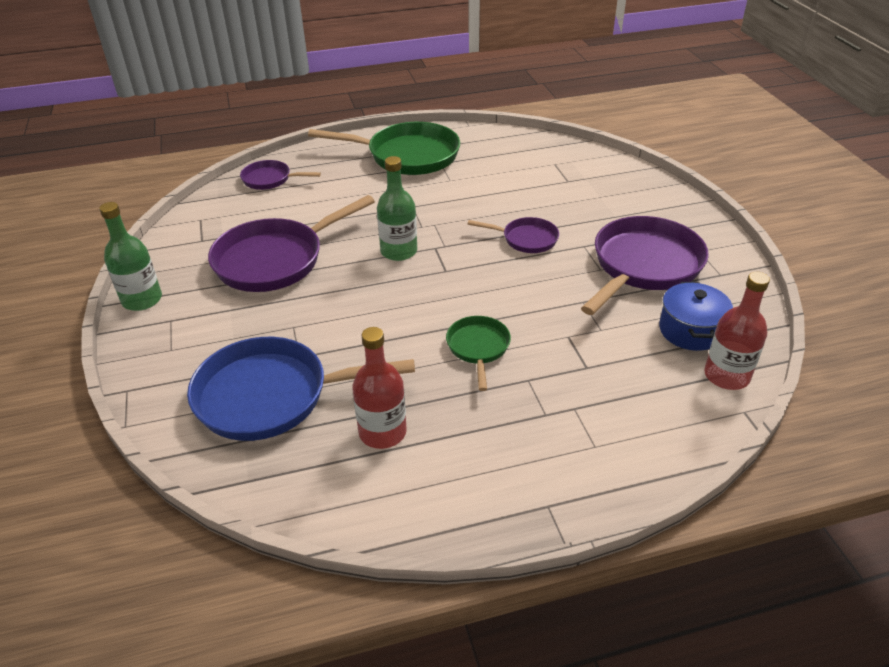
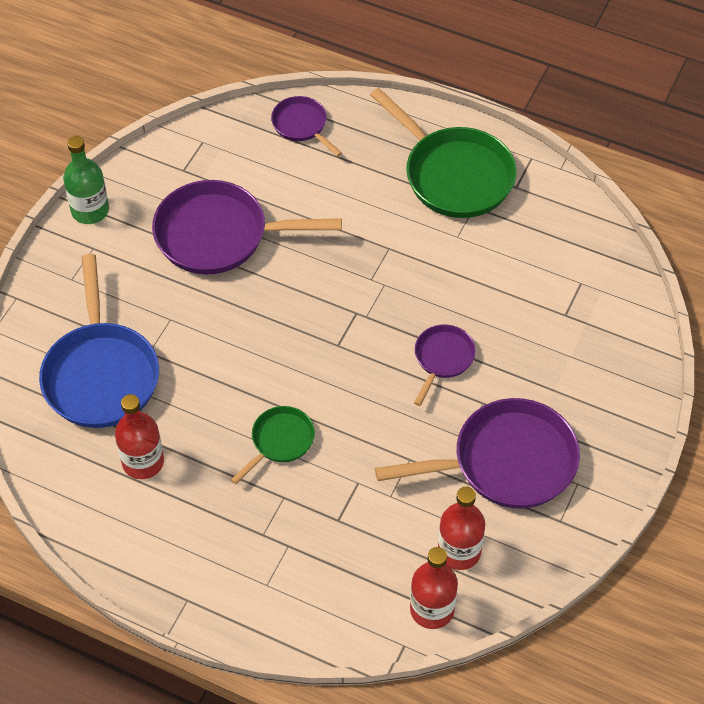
camera: 40 degrees right, 15 degrees up
blue pan [187,337,415,441] -> blue pan turned 135 degrees counterclockwise [39,254,159,428]
green bottle [377,156,417,261] -> none
purple pan [467,217,559,253] -> purple pan turned 120 degrees counterclockwise [414,324,476,406]
blue pot [659,282,733,351] -> red bottle [438,487,485,570]

